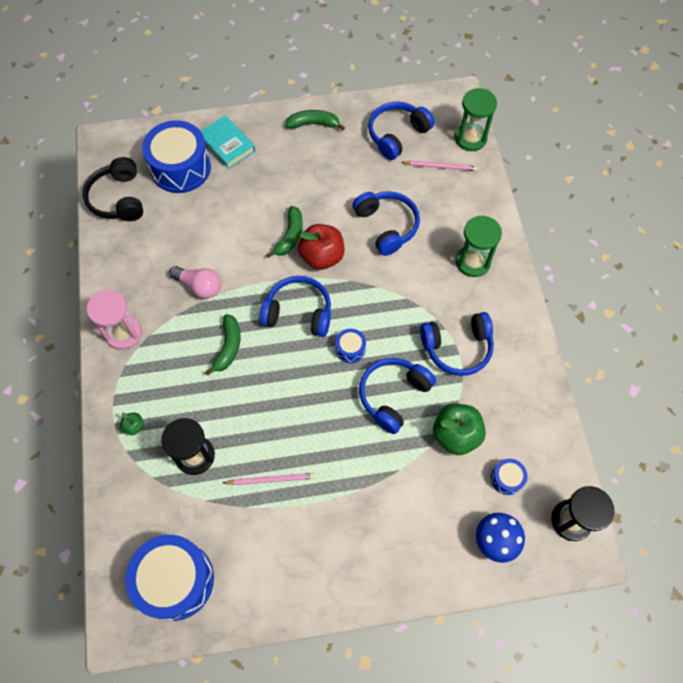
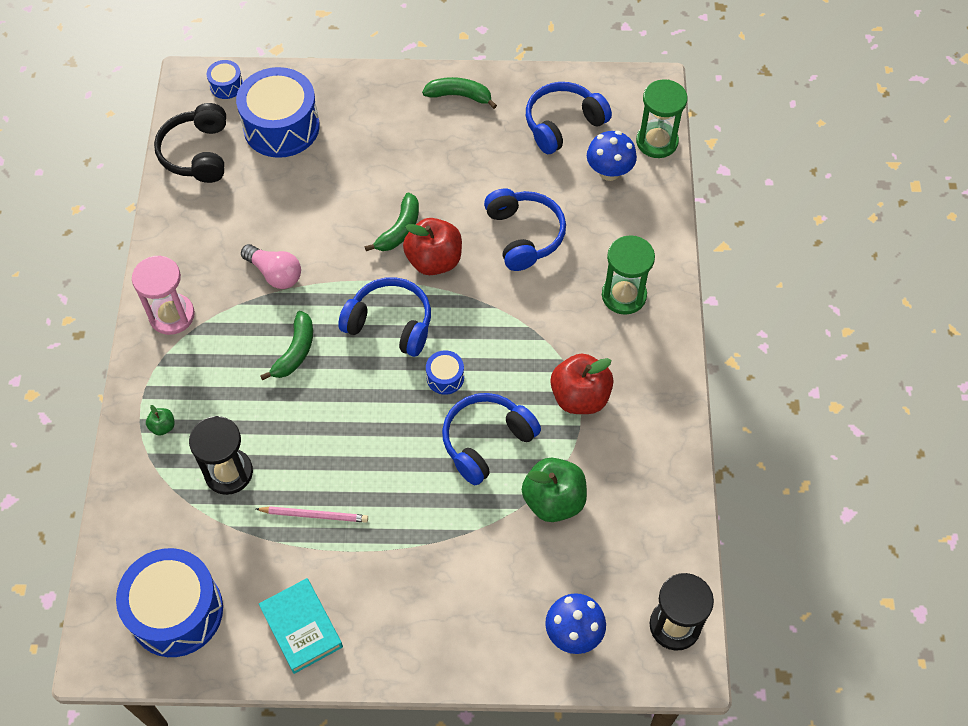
camera: 10 degrees right, 5 degrees down
turquoise book [201,116,256,169] -> turquoise book moved to [259,578,343,674]
pink pencil [401,161,477,171] -> blue mushroom [587,131,637,181]
blue headphones [420,312,494,376] -> red apple [550,354,614,414]
blue drum [491,459,527,495] -> blue drum moved to [207,60,243,99]

